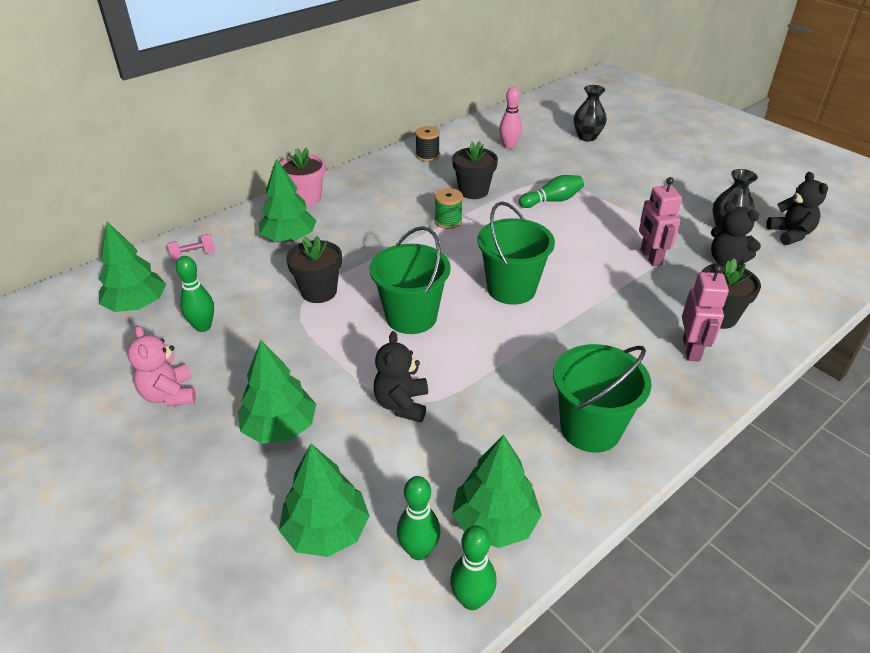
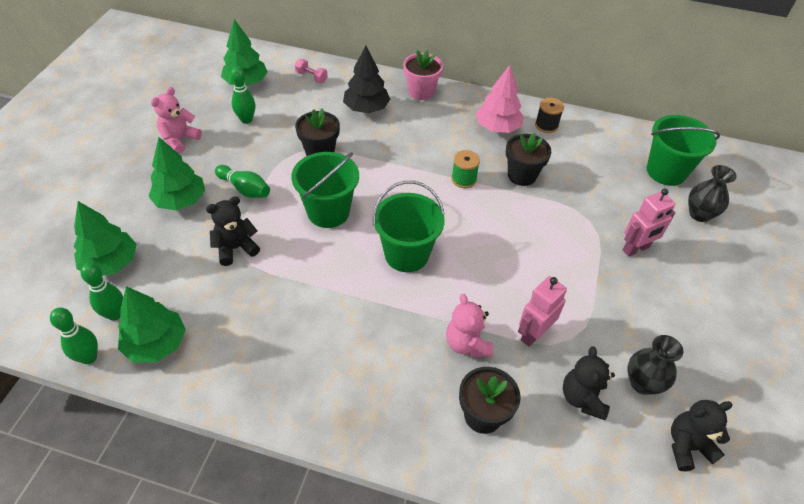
camera: 55 degrees right, 10 degrees up
green tree [258,158,316,242] -> black tree [343,46,390,113]
pink bowling pin [499,87,522,149] -> none
green bowling pin [519,175,584,208] -> green bowling pin moved to [215,165,270,198]
green bucket [553,344,652,453] -> green bucket moved to [647,115,720,186]
pink robot [682,264,729,362] -> pink robot moved to [623,189,675,257]
black teddy bear [766,172,828,245] -> black teddy bear turned 150 degrees counterclockwise [671,400,732,471]
none -> pink teddy bear [446,294,493,357]
none -> pink tree [476,65,524,133]

